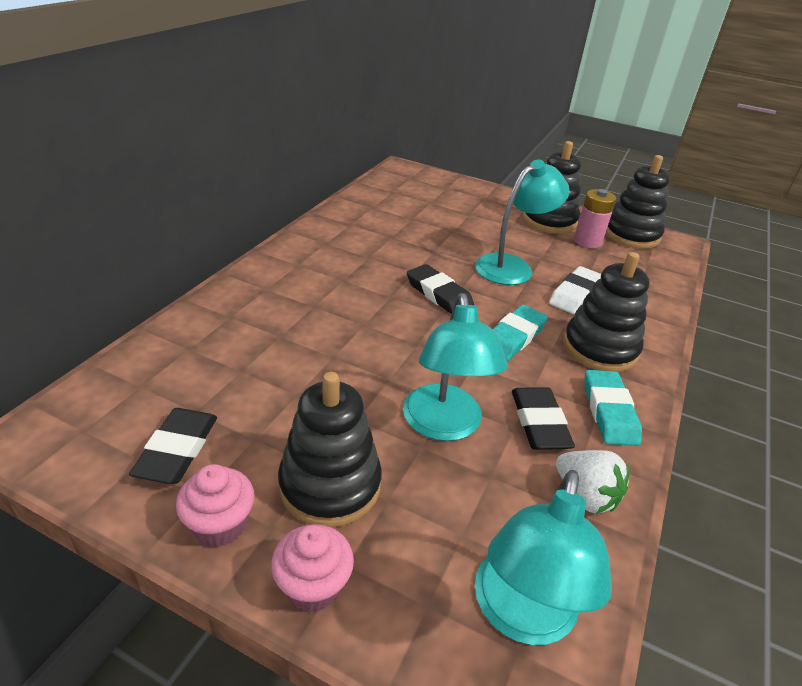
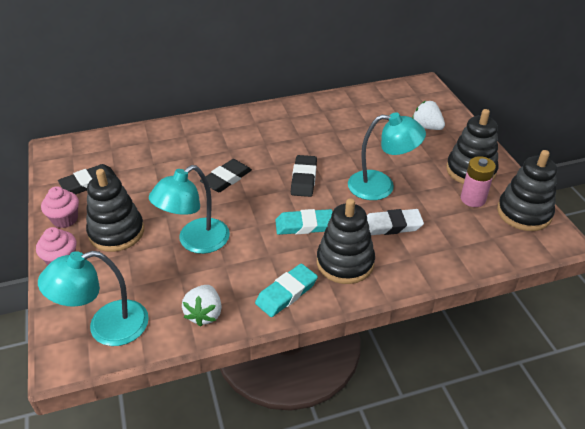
camera: 50 degrees right, 5 degrees up
black eraser [512,387,575,450] -> black eraser moved to [200,159,252,192]
none -> white strawberry [412,101,445,130]

